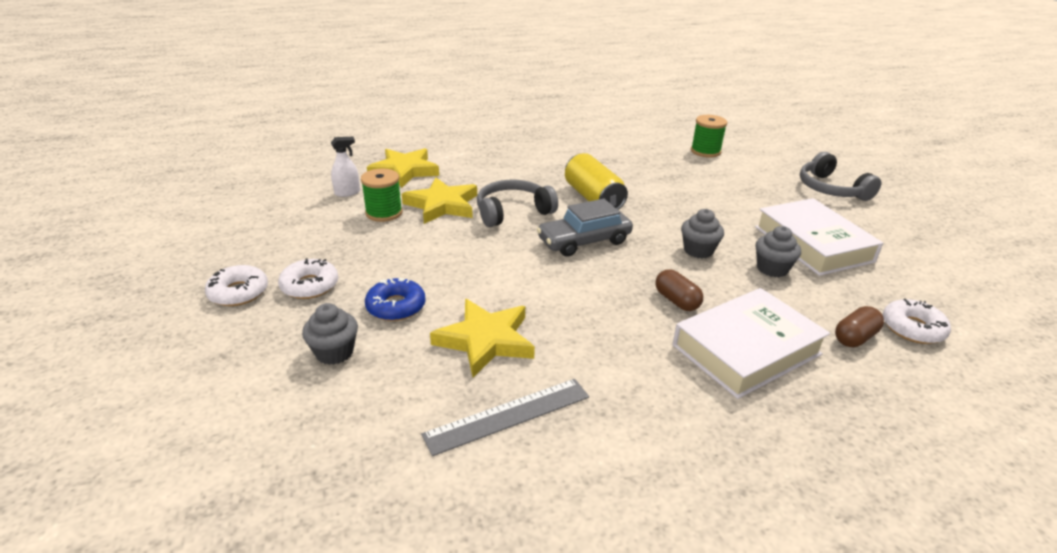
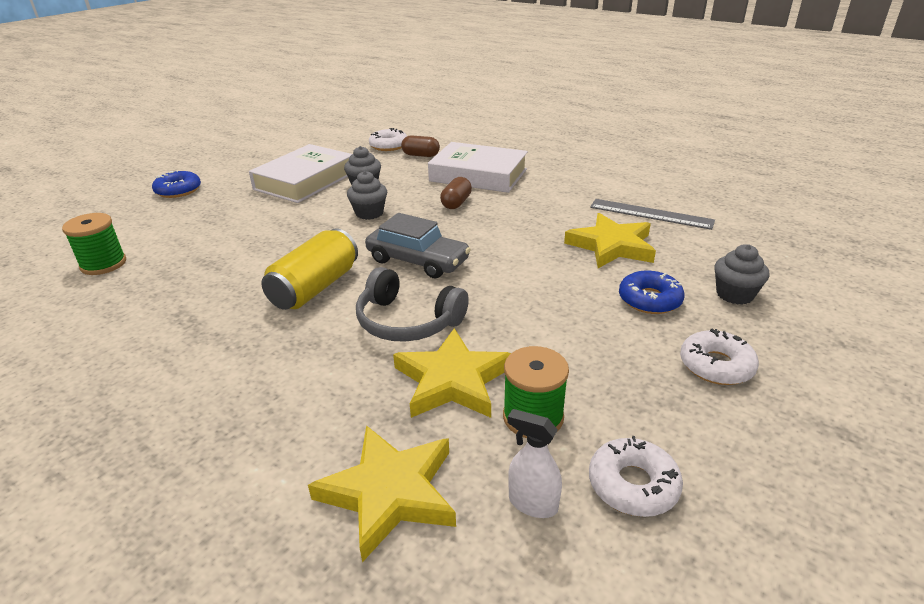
camera: 125 degrees left, 0 degrees up
white donut [205,265,268,306] -> white donut moved to [589,436,683,517]
grey headphones [800,152,881,201] -> blue donut [152,170,201,198]

